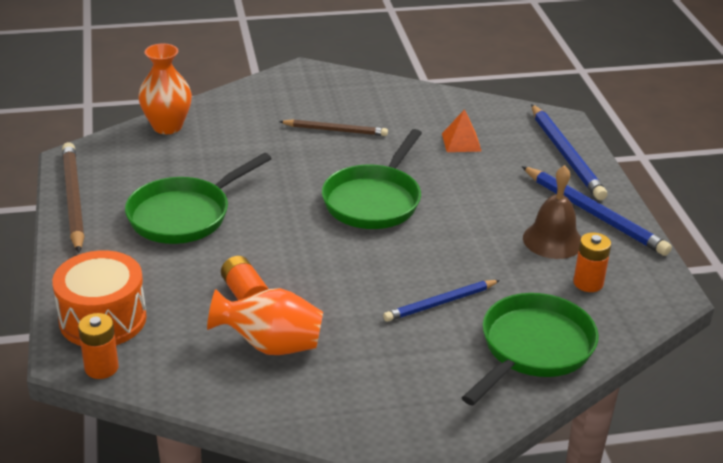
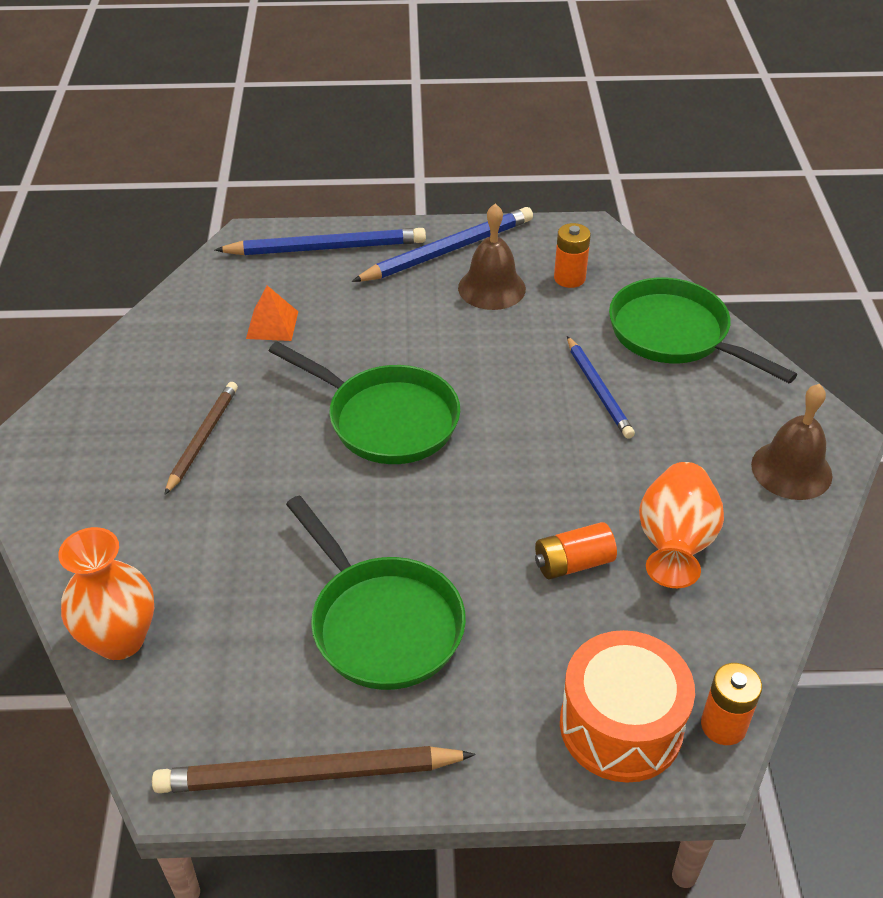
camera: 80 degrees left, 10 degrees up
none -> brown bell [751,384,832,500]

